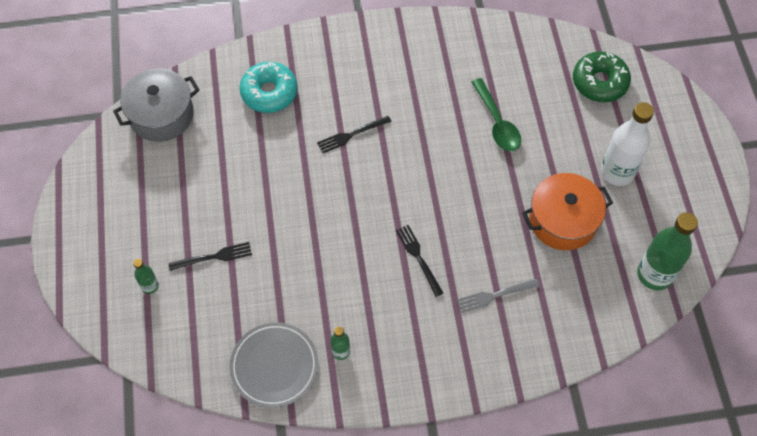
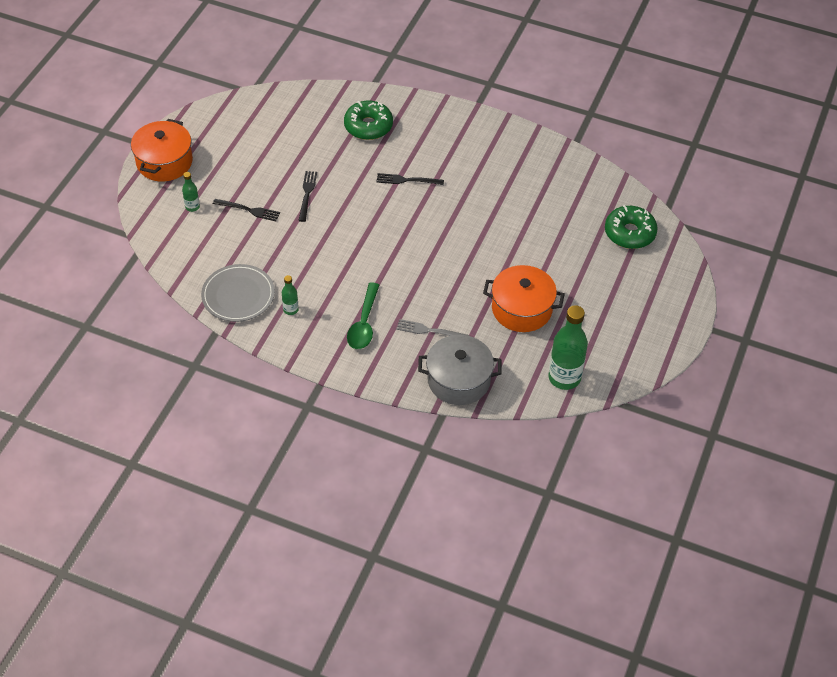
camera: 30 degrees right, 10 degrees down
grey pot [113,69,199,142] -> grey pot moved to [418,335,502,405]
turquoise donut [240,62,298,113] -> green donut [344,100,393,140]
black fork [396,225,443,297] -> black fork moved to [298,171,317,222]
green spoon [472,78,521,151] -> green spoon moved to [347,282,379,349]
white bottle [601,102,654,186] -> none
none -> orange pot [131,119,193,181]

